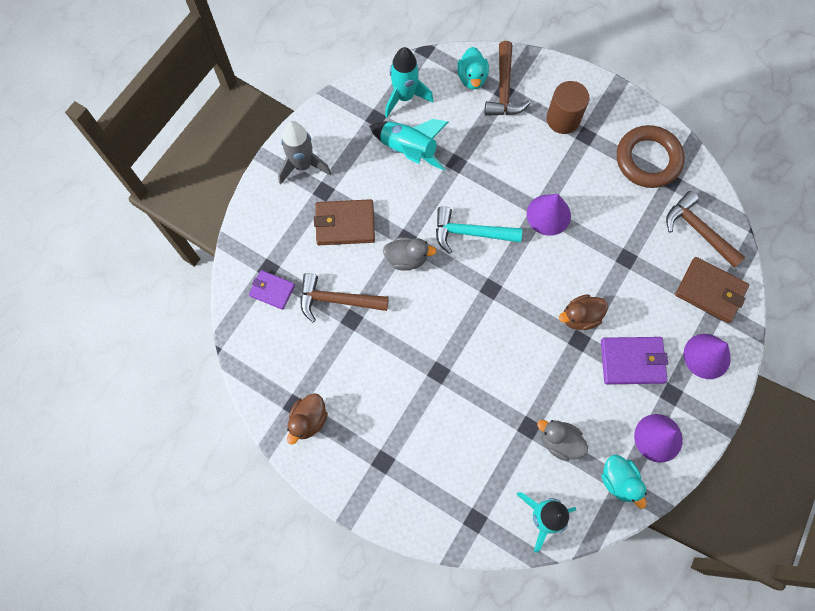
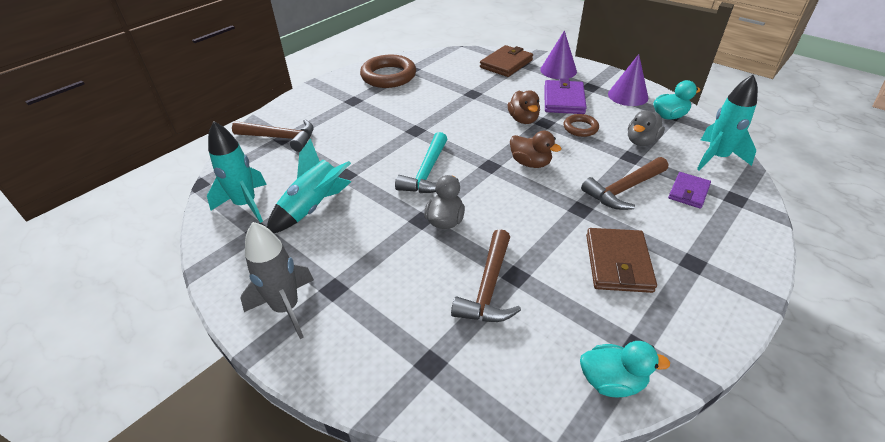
camera: 80 degrees left, 30 degrees down
purple wallet [249,270,295,310] -> purple wallet moved to [668,172,711,209]
brown duck [287,393,328,445] -> brown duck moved to [510,131,561,168]
brown wallet [314,199,375,245] -> brown wallet moved to [586,228,657,293]
turquoise duck [457,47,489,89] -> turquoise duck moved to [580,341,670,397]
purple cone [527,194,571,236] -> none
brown cylinder [546,81,590,134] -> none
brown hammer [666,191,745,268] -> brown hammer moved to [581,157,668,210]
none -> brown ring [563,114,599,137]

